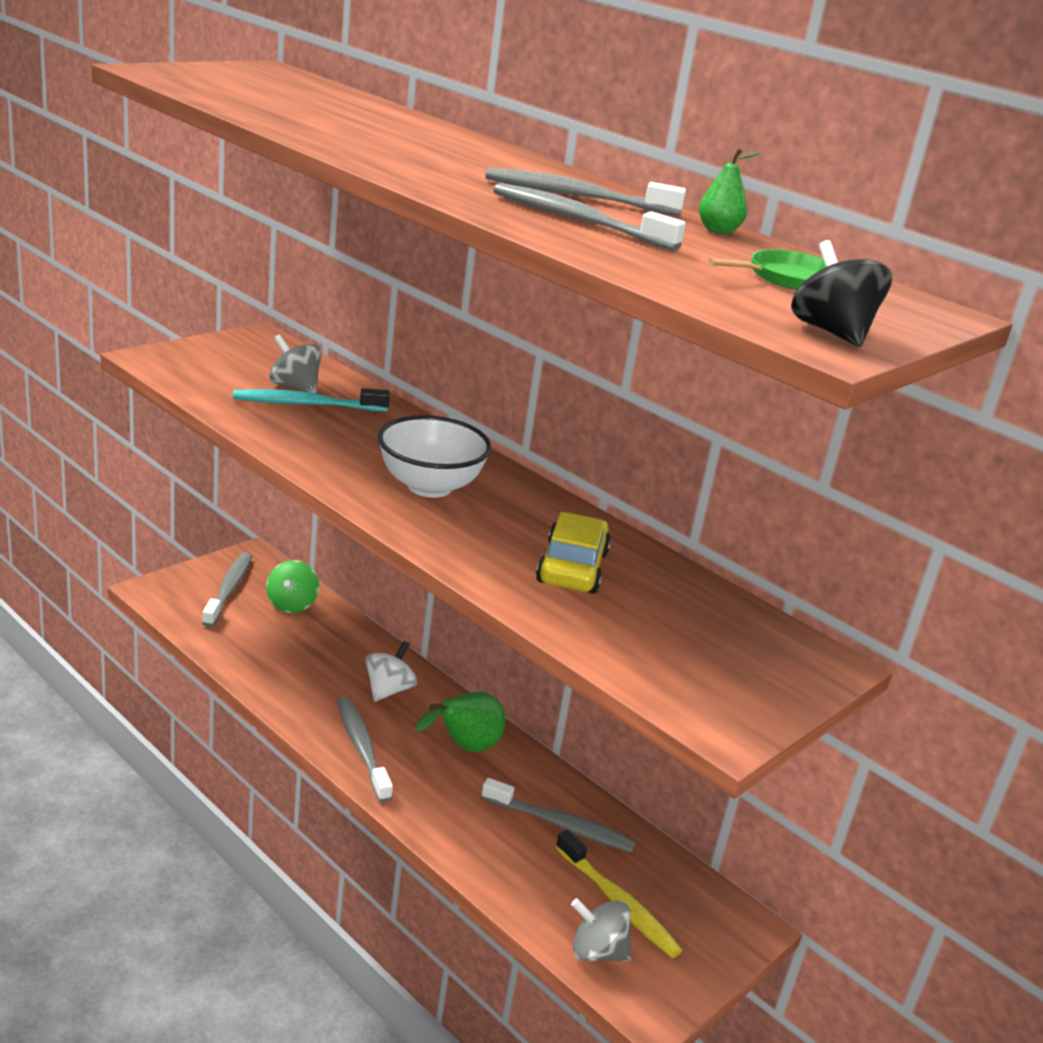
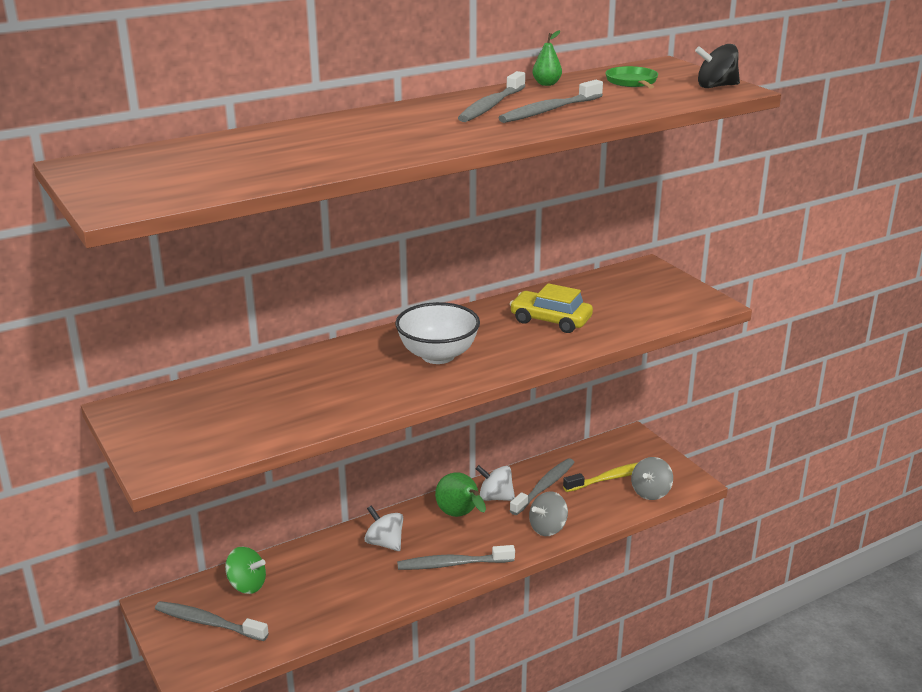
camera: 70 degrees left, 0 degrees up
turquoise toothbrush [233,388,390,411] -> none
grey spinning top [269,334,322,394] -> grey spinning top moved to [529,491,568,536]
none -> white spinning top [476,465,515,501]

